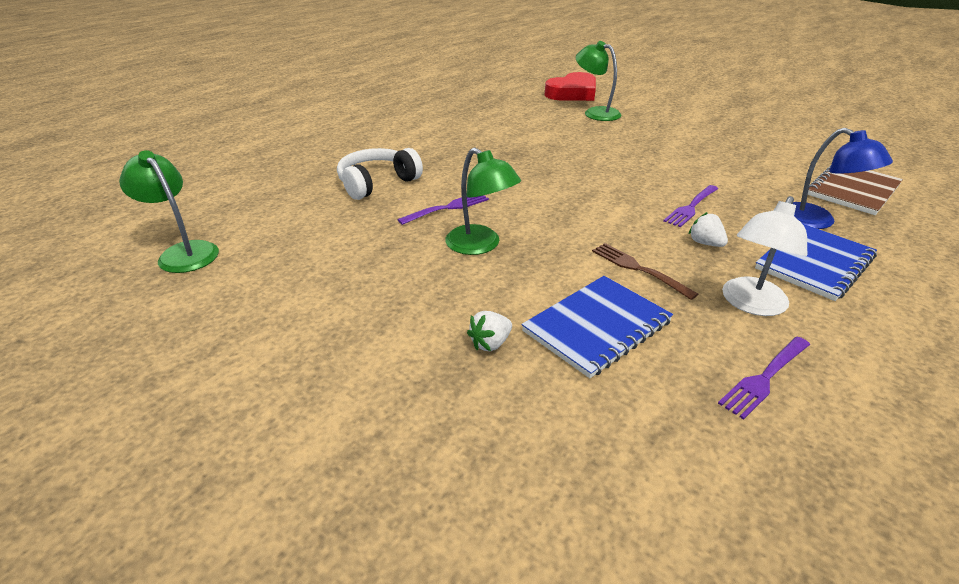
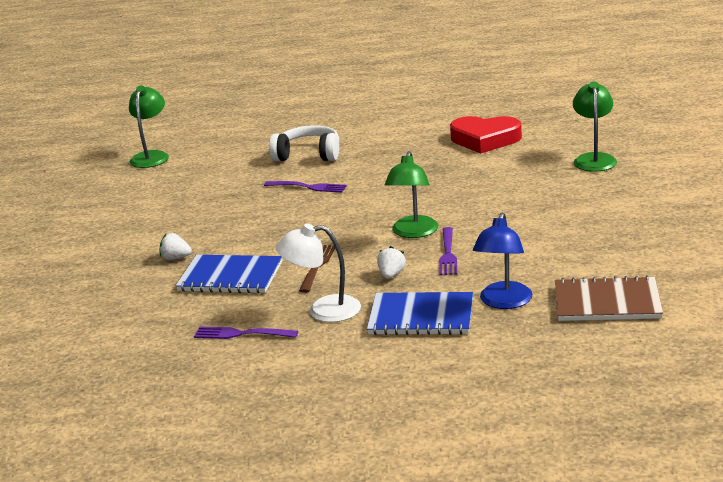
camera: 55 degrees right, 10 degrees down
green lamp [445,148,521,255] -> green lamp moved to [385,151,438,238]
red heart [545,72,596,101] -> red heart moved to [450,116,522,154]
purple fork [663,185,718,227] -> purple fork turned 90 degrees counterclockwise [439,227,457,275]

